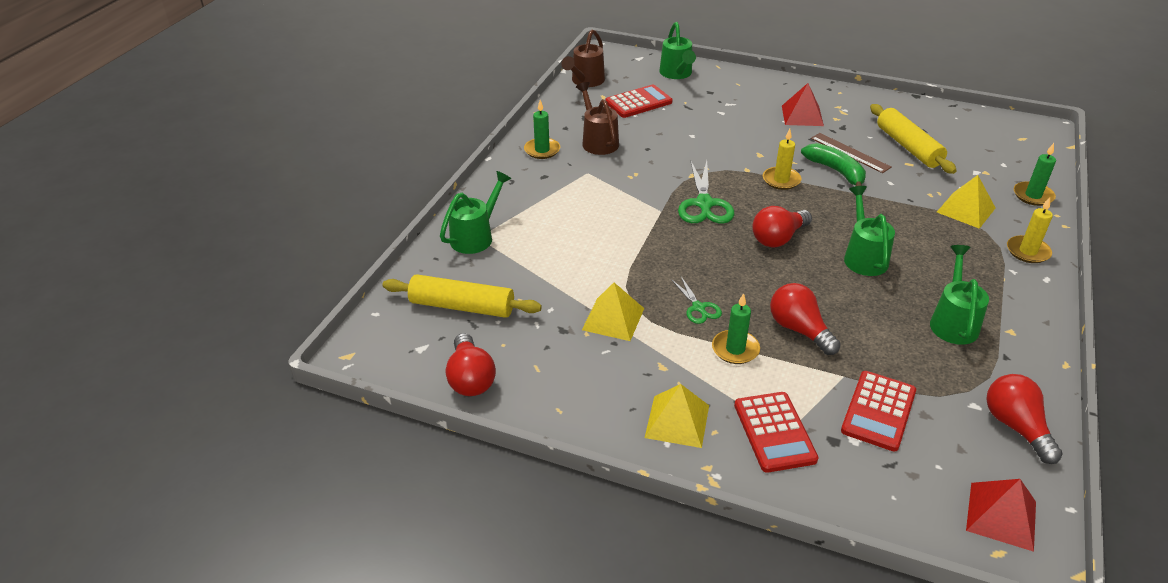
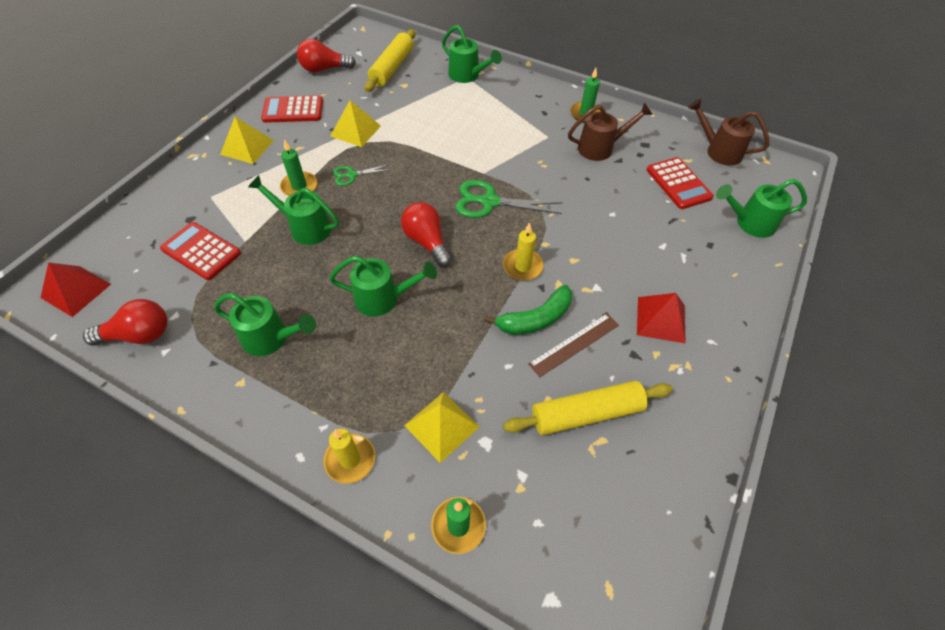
camera: 95 degrees right, 15 degrees up
red calculator [734,392,819,473] -> red calculator moved to [261,95,323,123]
red light bulb [770,283,841,355] -> green watering can [248,175,339,245]

